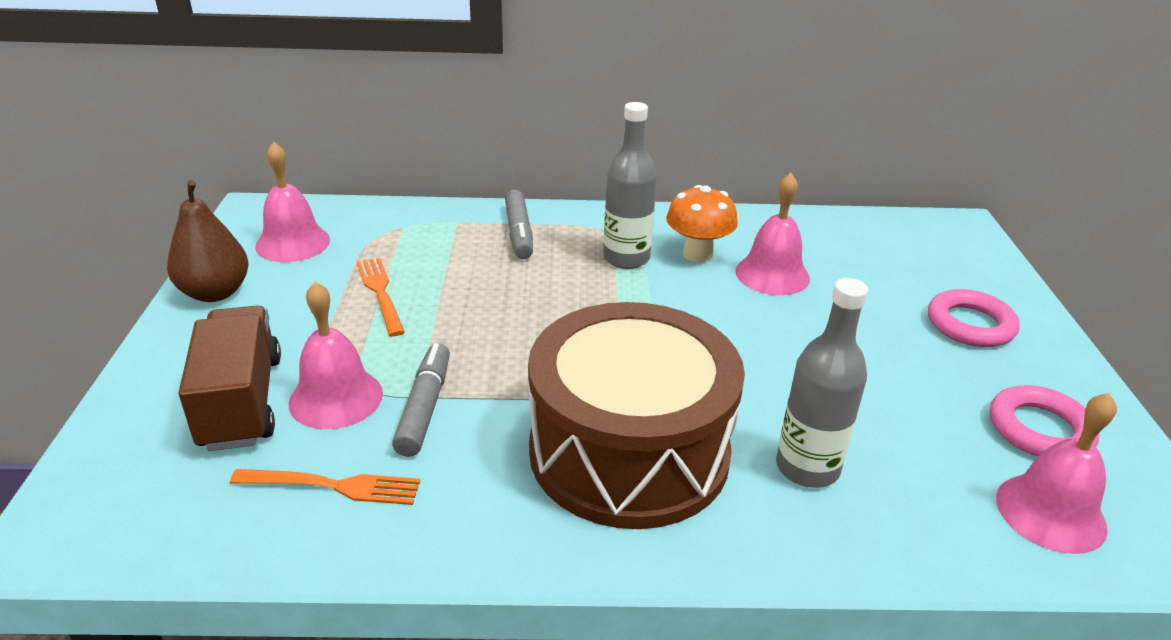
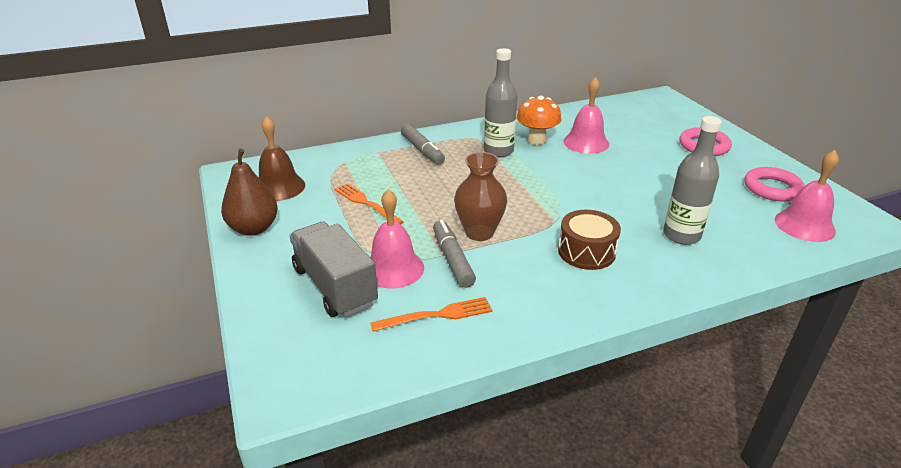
camera: 20 degrees left, 0 degrees up
brown truck [179,305,281,451] -> grey truck [289,222,378,317]
pink bell [255,142,330,262] -> brown bell [259,116,305,201]
brown drum [528,302,745,529] -> brown drum [558,210,621,270], size x0.47
none -> brown vase [454,152,507,241]

